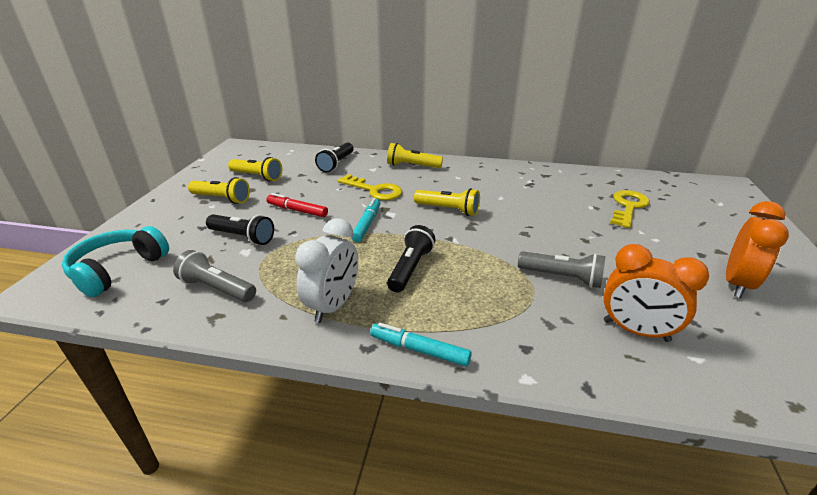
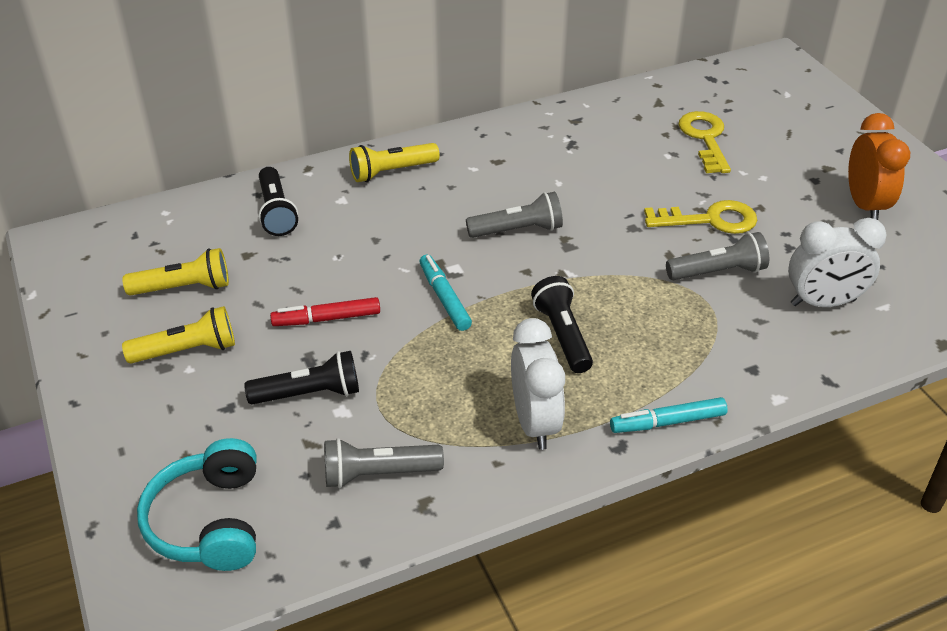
camera: 35 degrees left, 10 degrees up
yellow key [338,174,402,200] -> yellow key moved to [644,200,757,234]
yellow flashlight [414,188,480,216] -> grey flashlight [466,192,563,238]
orange clock [604,244,709,342] -> white clock [788,218,887,307]

